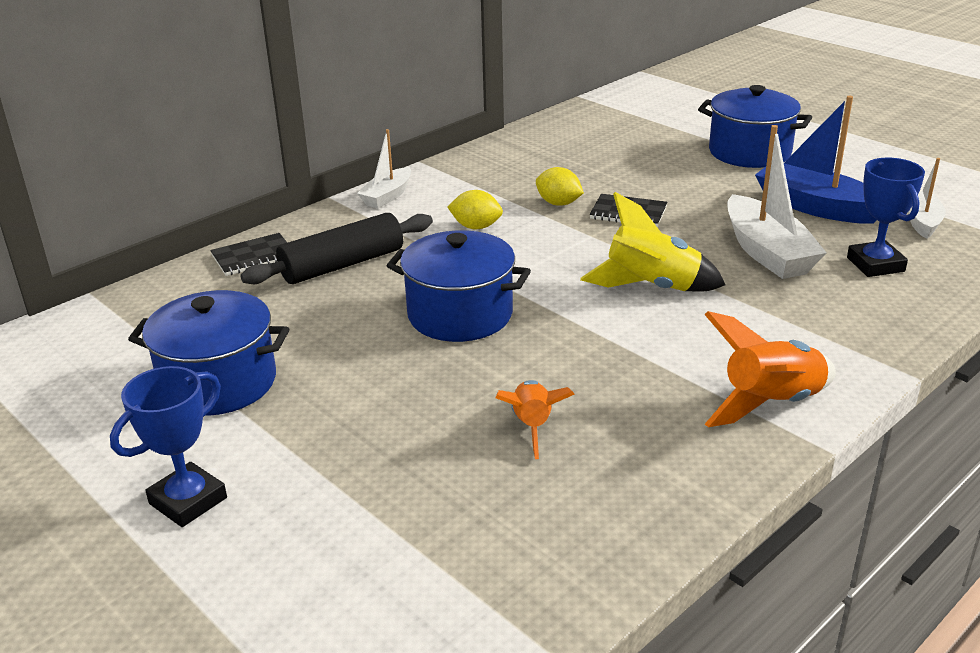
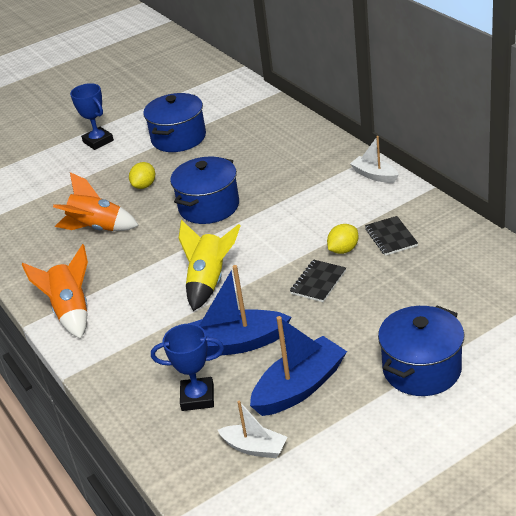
camera: 105 degrees right, 5 degrees up
black notebook [210,233,287,276] -> black notebook moved to [365,216,418,256]
black rolling pin [240,213,433,284] -> none
yellow lemon [448,190,503,229] -> yellow lemon moved to [129,162,155,189]
orange rocket [495,380,575,459] -> orange rocket [53,172,139,231], size x1.52
white boat [727,125,827,279] -> blue boat [188,265,291,356]

